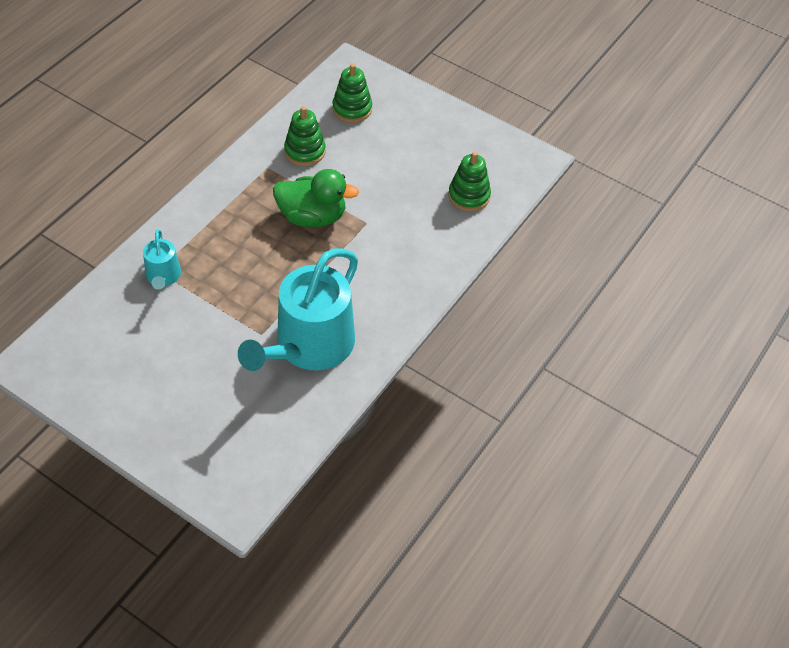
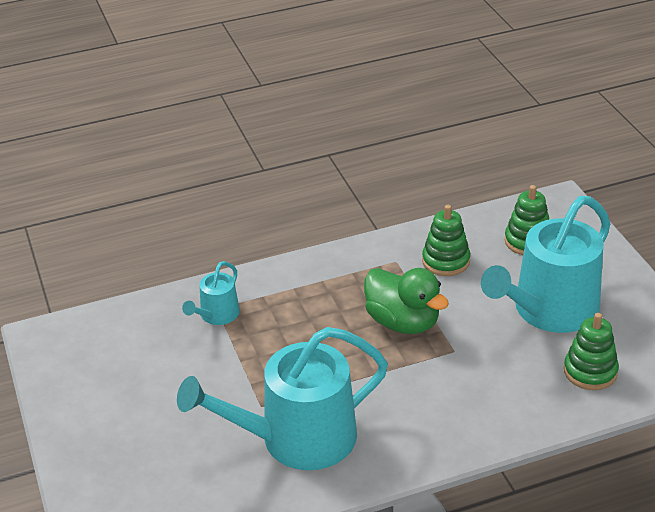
camera: 40 degrees right, 15 degrees down
none -> turquoise watering can [481,196,610,333]

